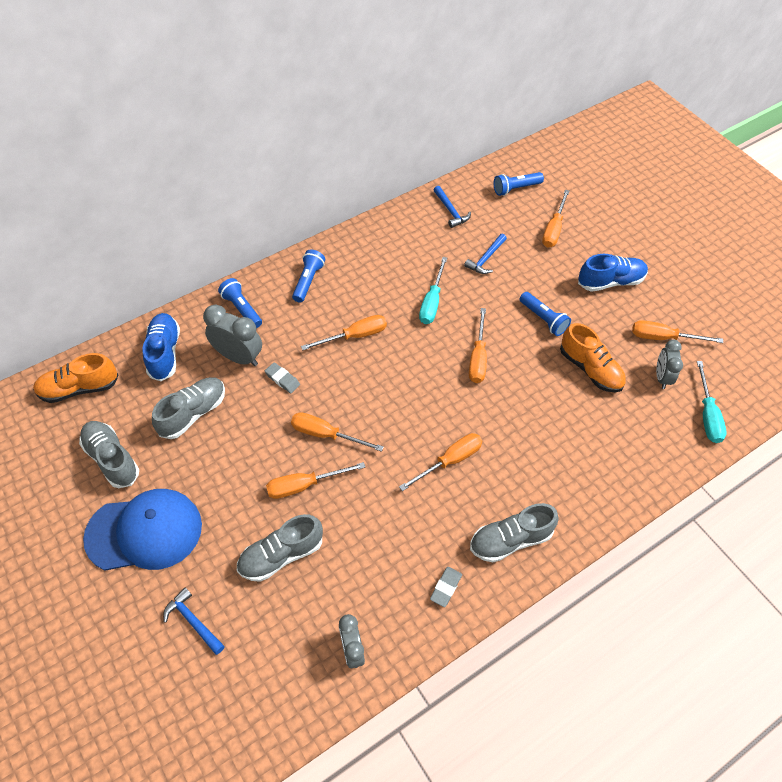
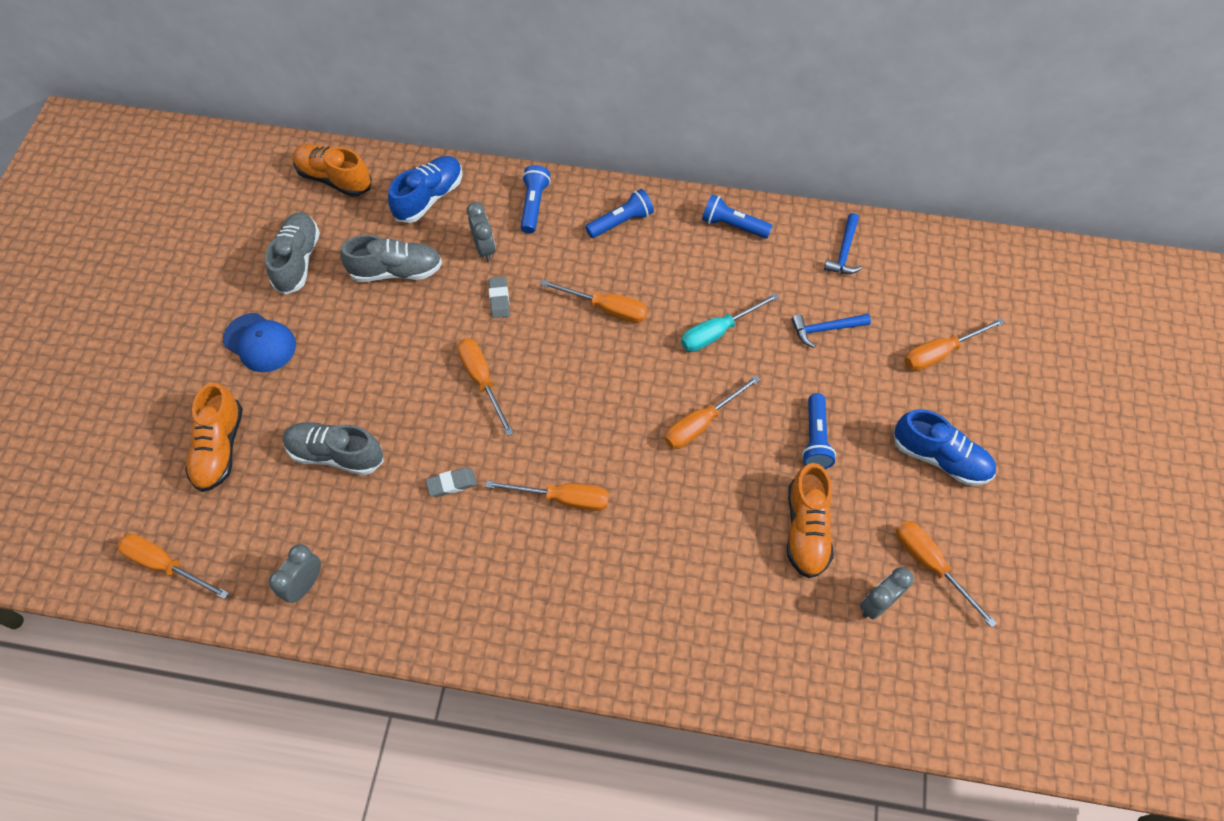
camera: 45 degrees right, 5 degrees up
blue cap [83,489,202,571] -> blue cap [223,313,296,372], size x0.62
blue hammer [163,588,225,655] -> orange shoe [185,382,243,492]
grey clock [203,304,262,366] -> grey clock [467,202,496,262], size x0.66
orange screwdriver [266,462,365,499] -> orange screwdriver moved to [117,534,229,599]
grey eraser [430,567,462,607] -> grey eraser moved to [426,468,477,497]
grey shoe [470,503,559,562] -> none
blue flashlight [493,172,544,196] -> blue flashlight moved to [702,195,773,239]
turquoise screwdriver [697,361,726,443] -> none

